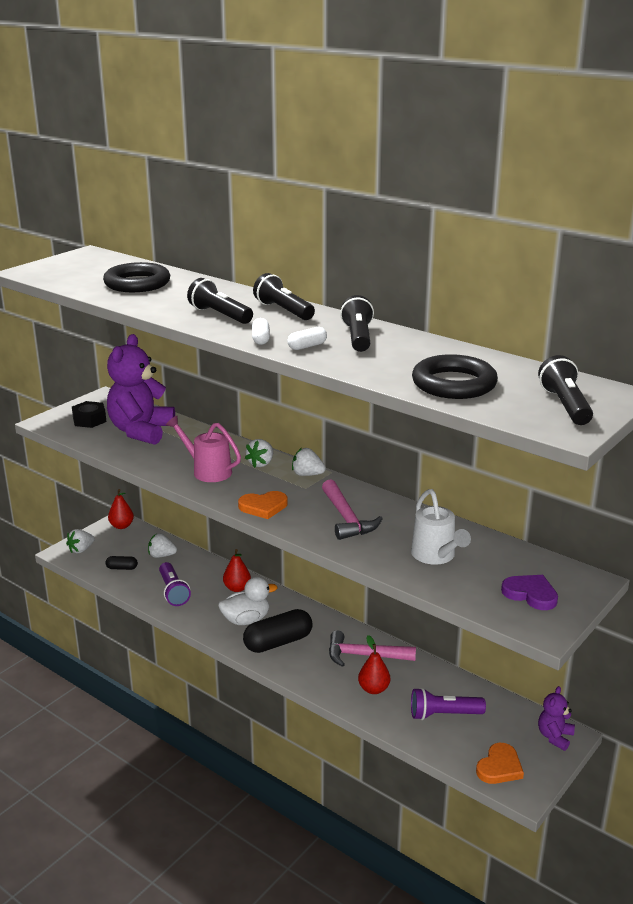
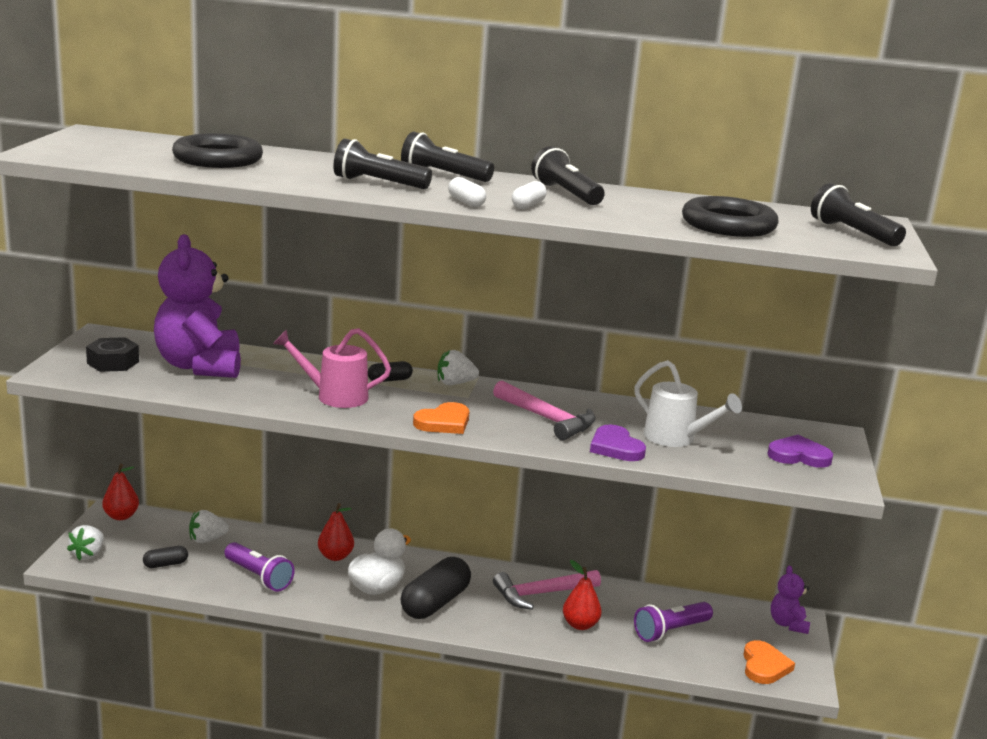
camera: 30 degrees left, 5 degrees down
white strawberry [245,439,273,468] -> black capsule [368,361,413,382]
none -> purple heart [590,425,646,461]

